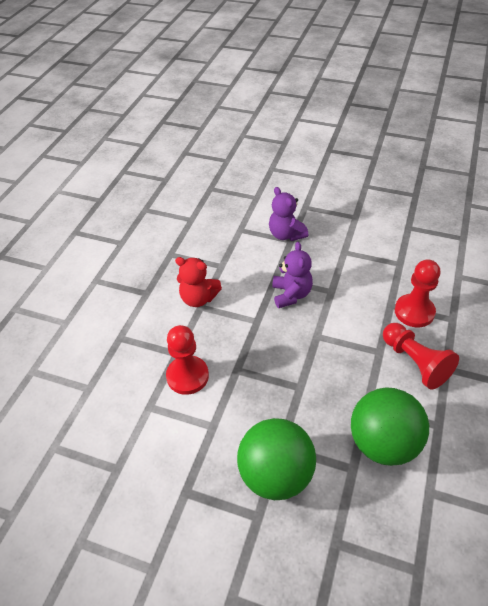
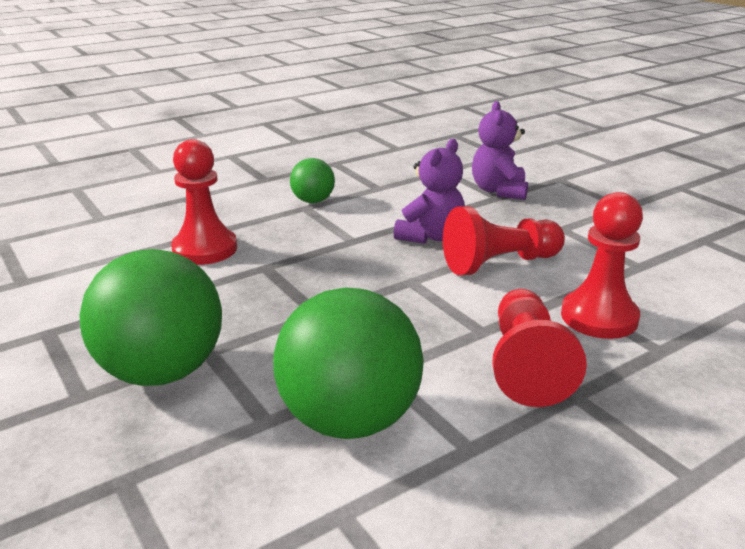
camera: 35 degrees right, 20 degrees down
red teddy bear [175,257,222,307] -> green ball [290,158,335,203]
none -> red pawn [443,206,565,275]

